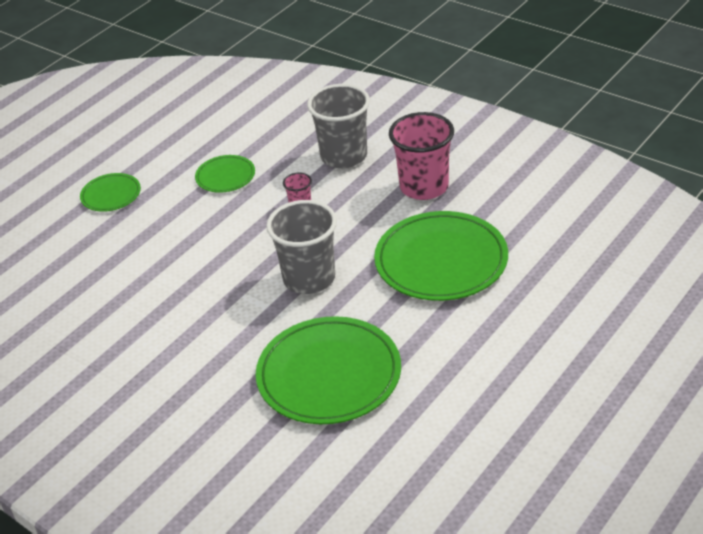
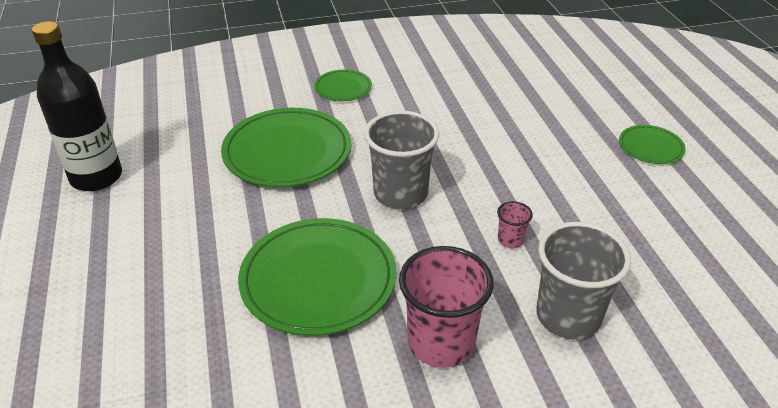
camera: 125 degrees right, 0 degrees up
green plate [195,155,255,193] -> green plate moved to [314,69,372,101]
none -> black bottle [32,21,122,191]

